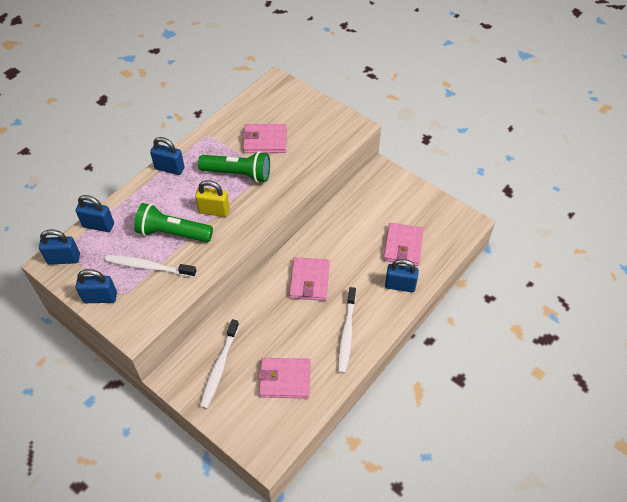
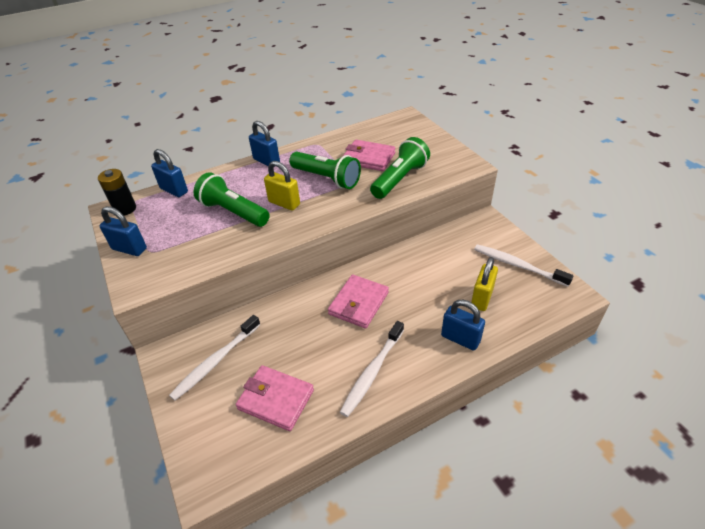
camera: 25 degrees right, 10 degrees down
blue padlock [39,229,80,265] -> black battery [98,169,136,215]
white toothbrush [105,255,197,277] -> white toothbrush moved to [474,244,573,287]
pink wallet [383,223,424,266] -> yellow padlock [471,257,498,311]
none -> green flashlight [370,137,430,199]

